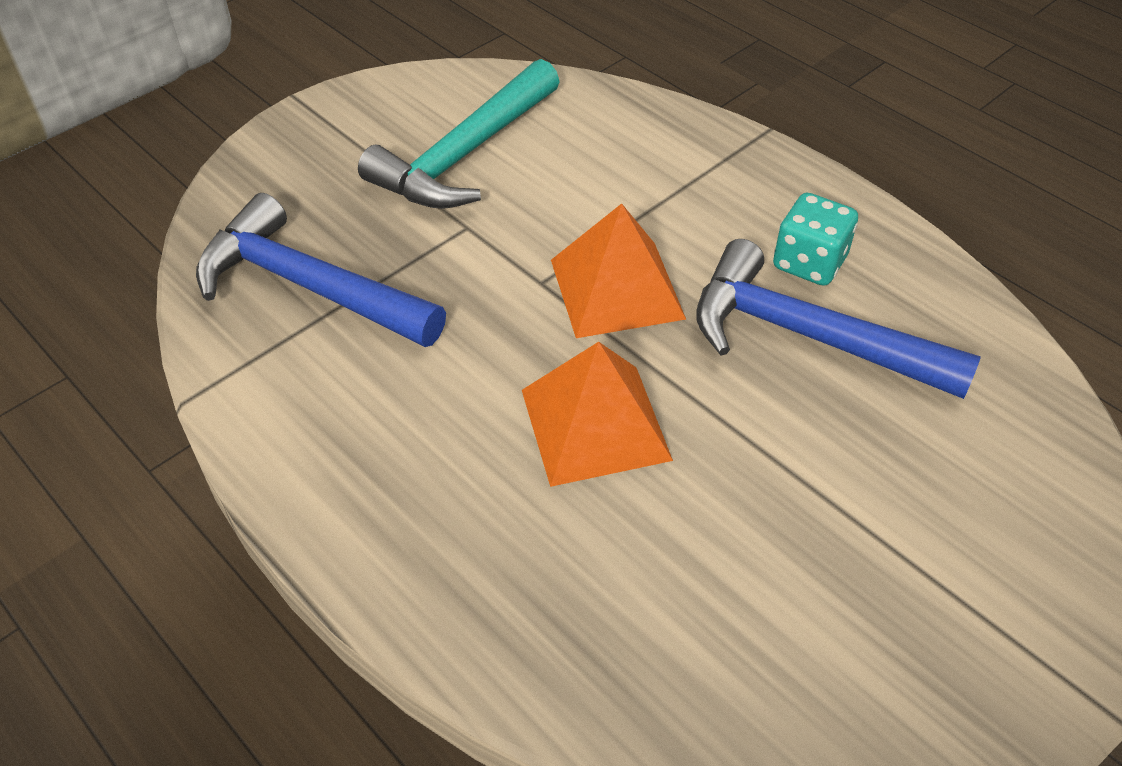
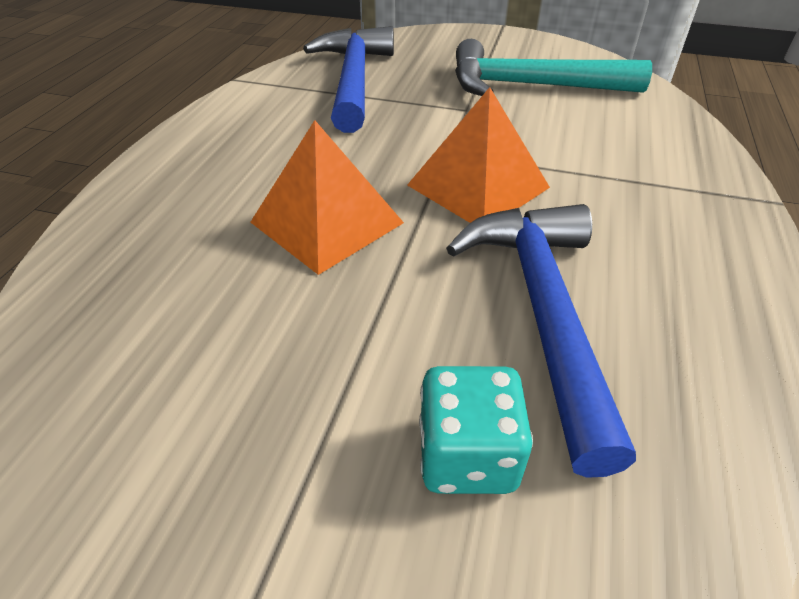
camera: 60 degrees right, 5 degrees down
turquoise dice [773,193,858,286] -> turquoise dice moved to [419,366,533,494]

